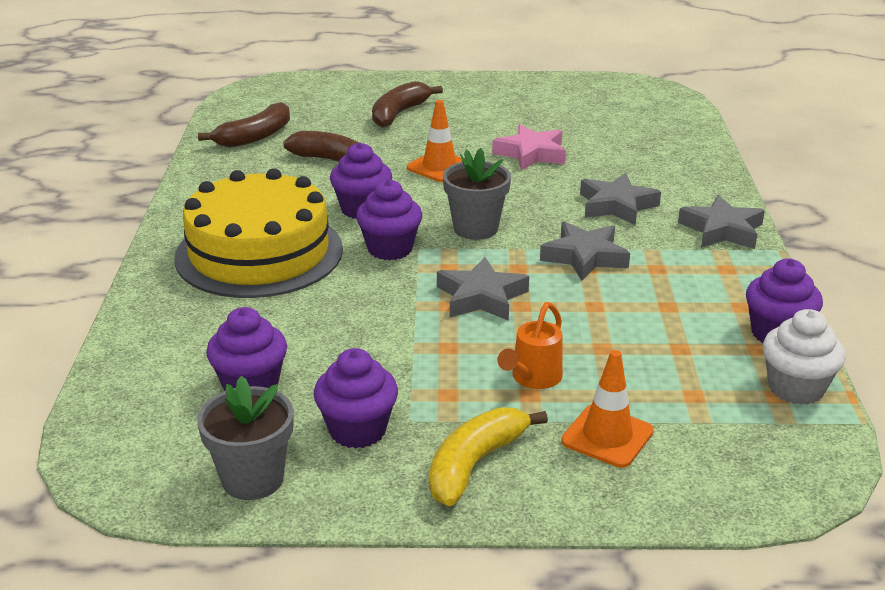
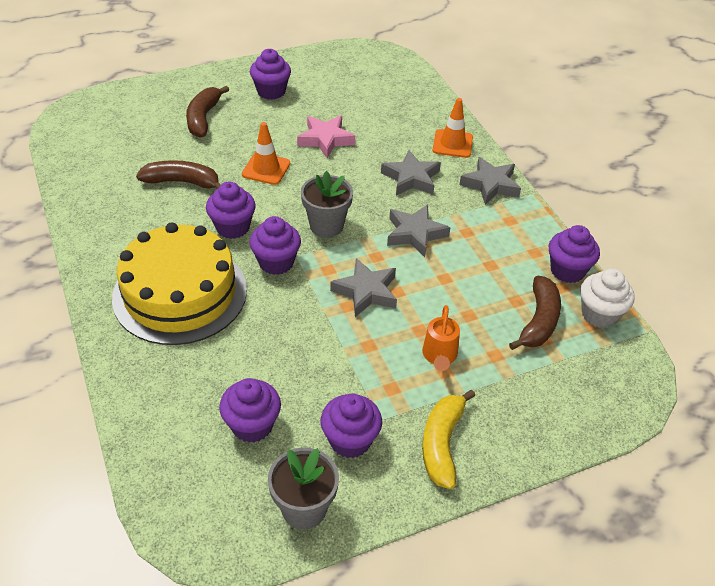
camera: 25 degrees left, 15 degrees up
brown banana [198,102,290,147] -> brown banana moved to [509,276,561,350]
orange traffic cone [561,350,654,468] -> orange traffic cone moved to [433,98,473,158]
none -> purple cupcake [250,49,291,100]

